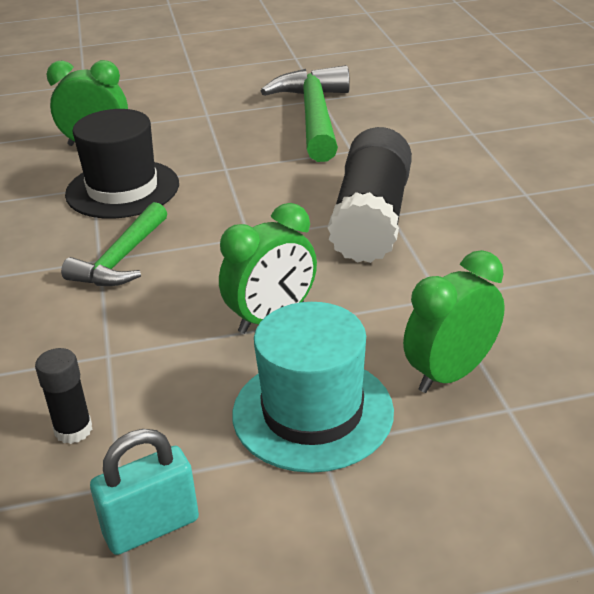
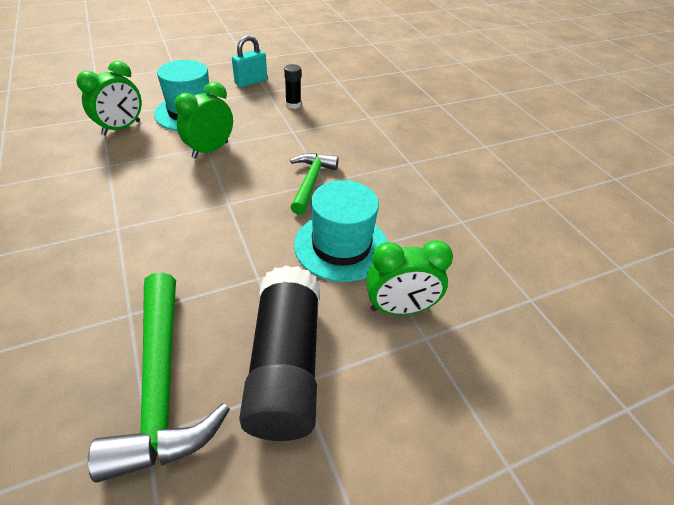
camera: 165 degrees right, 10 degrees up
black hat [65,109,179,219] -> turquoise hat [294,180,388,282]
black glue stick [327,127,412,263] -> black glue stick moved to [239,266,320,441]

